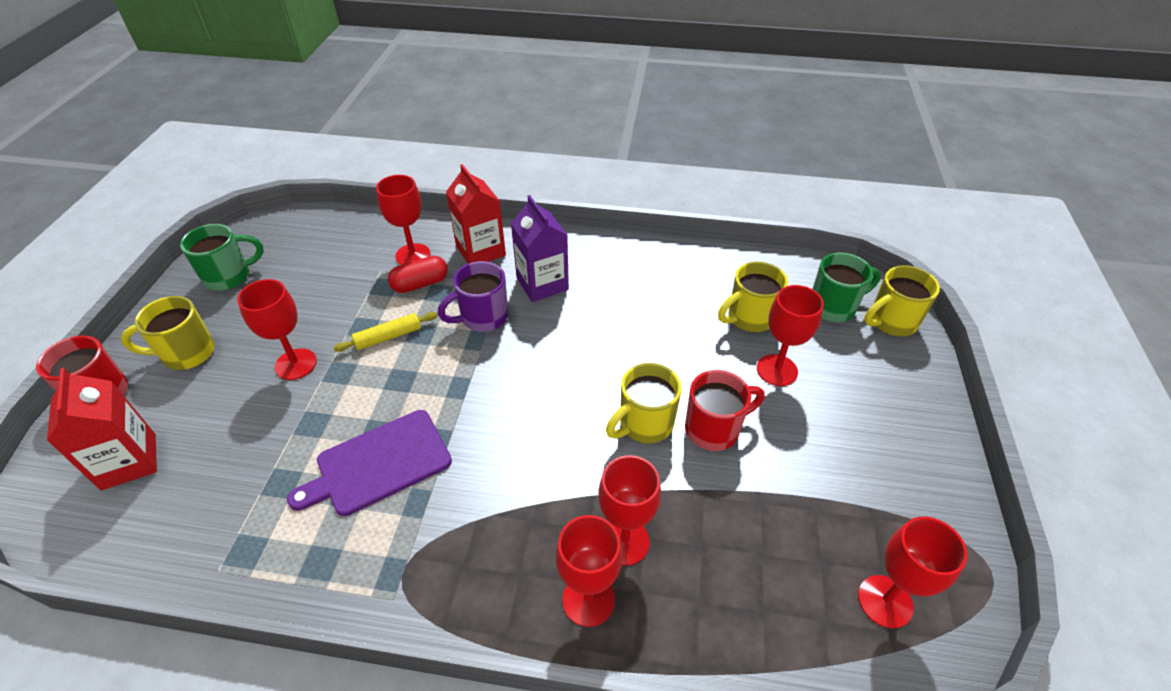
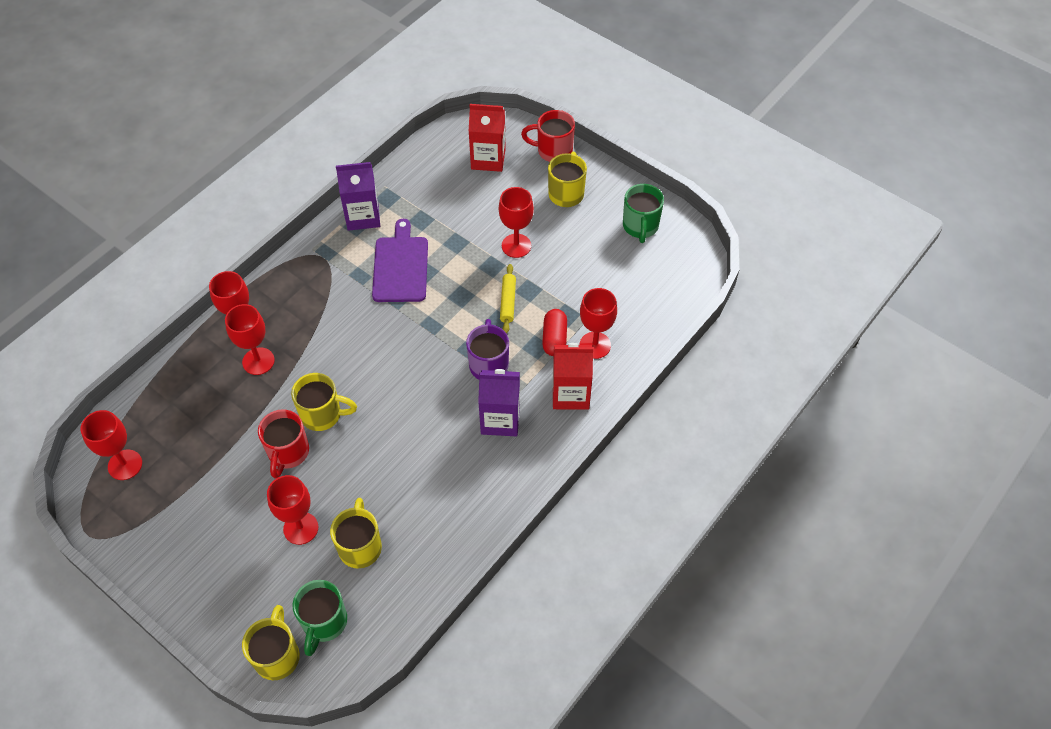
camera: 120 degrees right, 10 degrees up
yellow mug [606,363,681,443] -> yellow mug turned 105 degrees clockwise [291,373,357,431]
none -> purple carton [336,162,380,231]

